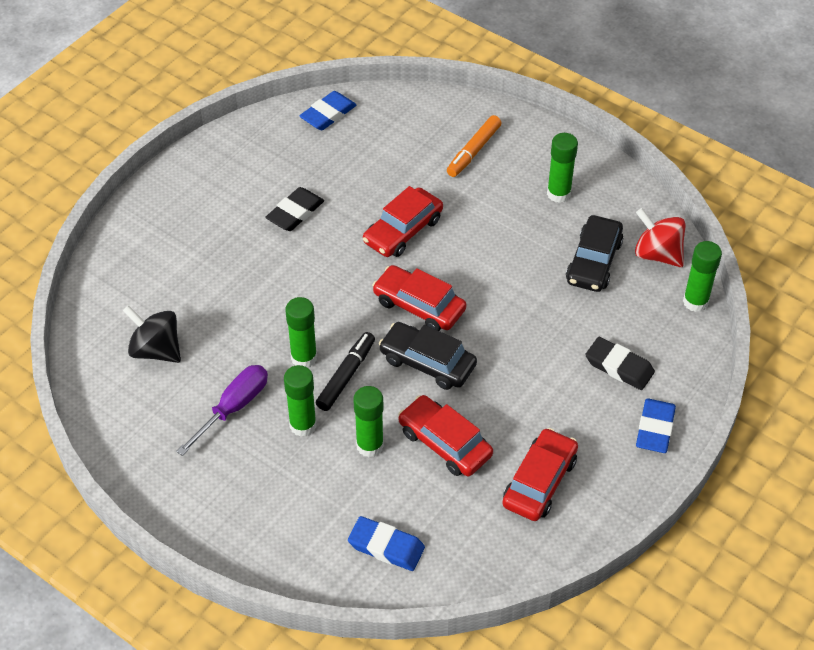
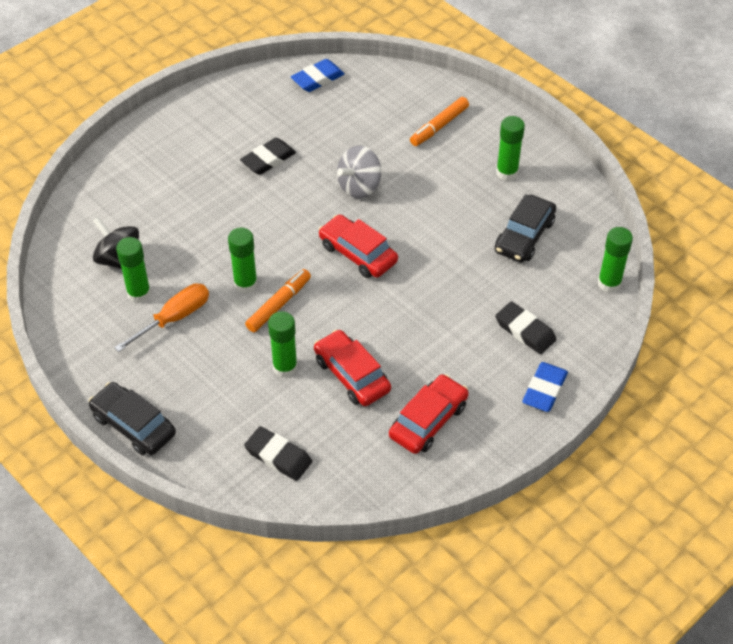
camera: 10 degrees right, 0 degrees up
purple screwdriver [176,365,268,456] -> orange screwdriver [114,284,209,352]
green glue stick [284,365,317,437] -> green glue stick moved to [116,237,151,303]
black marker [316,332,375,411] -> orange marker [245,269,311,332]
blue eraser [348,516,425,571] -> black eraser [244,426,312,481]
red car [363,186,443,257] -> grey spinning top [337,146,381,199]
black car [379,322,477,390] -> black car moved to [89,382,176,455]
red spinning top [635,208,685,267] -> none

